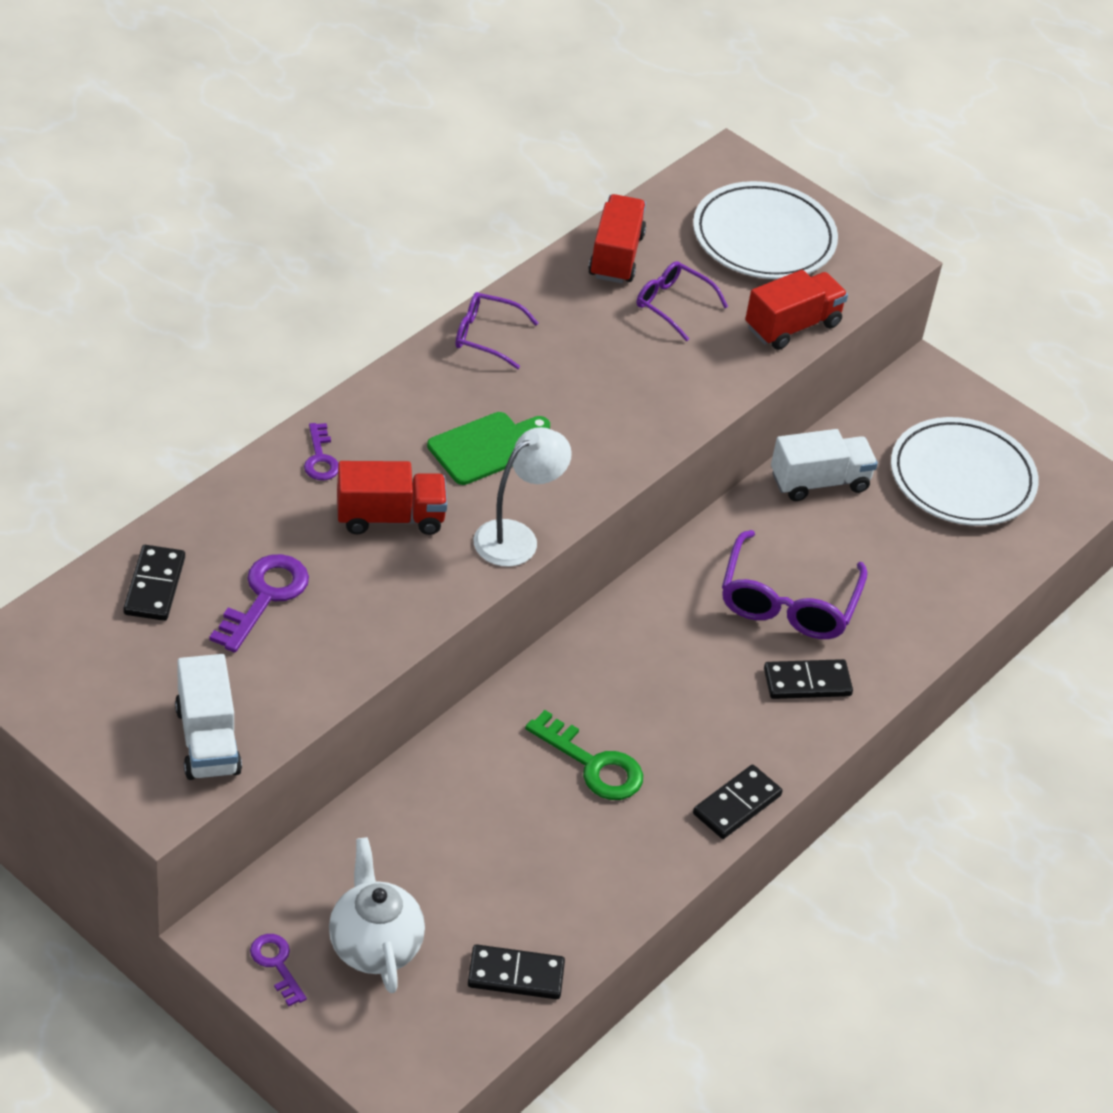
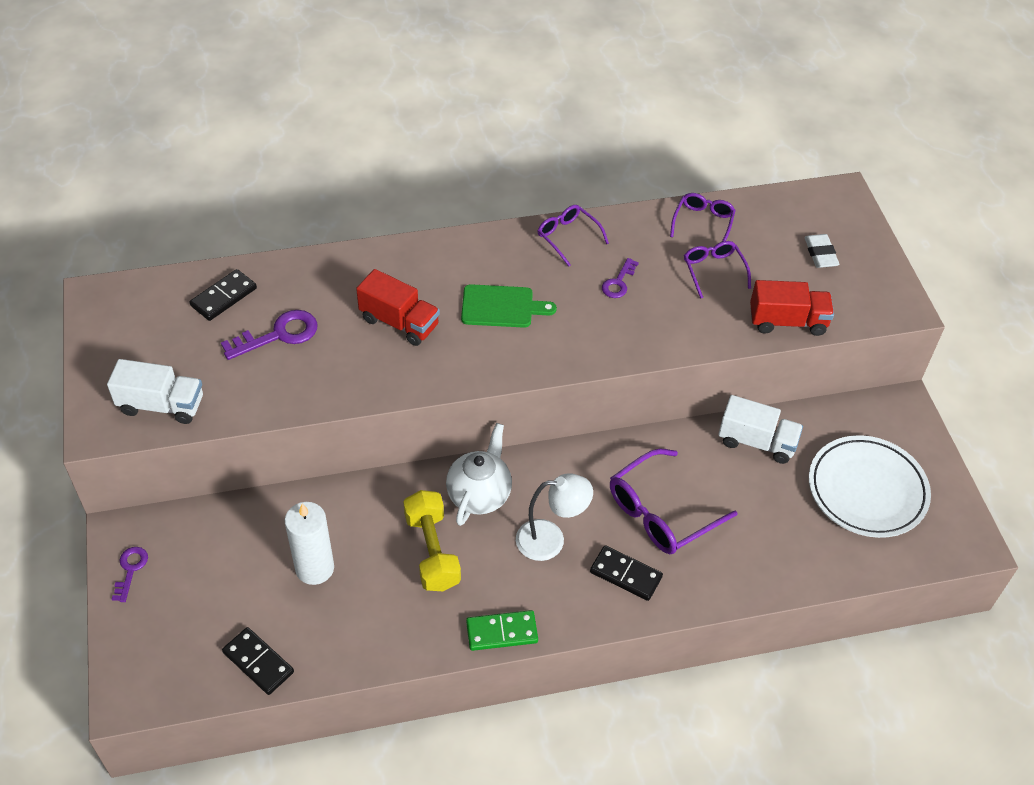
camera: 40 degrees right, 5 degrees up
white truck [175,654,242,780] -> white truck turned 105 degrees counterclockwise [107,359,203,424]
purple key [304,423,338,481] -> purple key moved to [602,258,639,298]
white teapot [329,837,425,993] -> white teapot moved to [446,423,512,526]
white lamp [474,427,572,566] -> white lamp moved to [516,473,593,561]
green key [525,710,643,800] -> yellow dumbbell [403,490,461,591]
red truck [588,194,646,283] -> purple glasses [670,193,736,242]
white plate [693,181,838,279] -> white eraser [804,234,840,268]
black domino [693,765,783,839] -> green domino [466,610,538,651]
none -> white candle [285,502,334,585]

